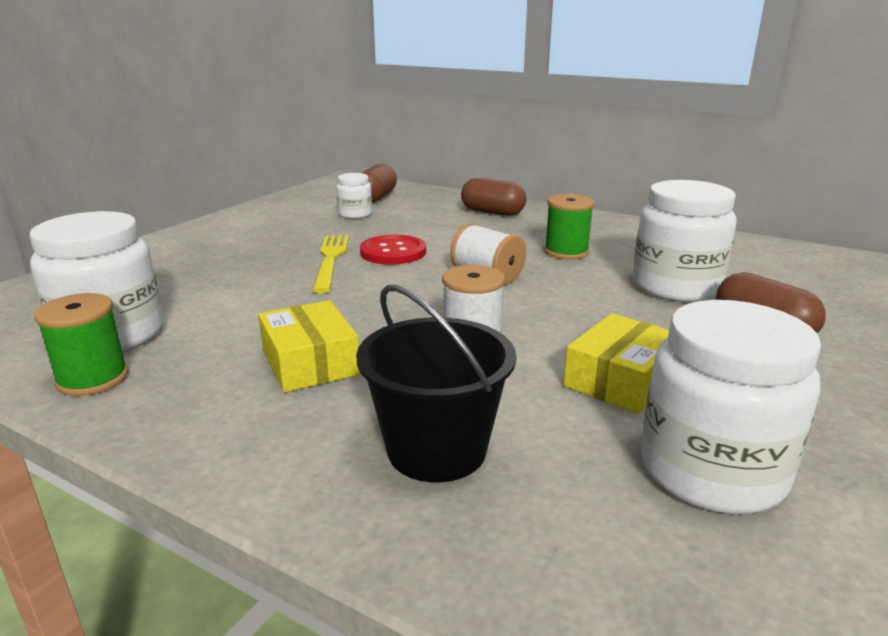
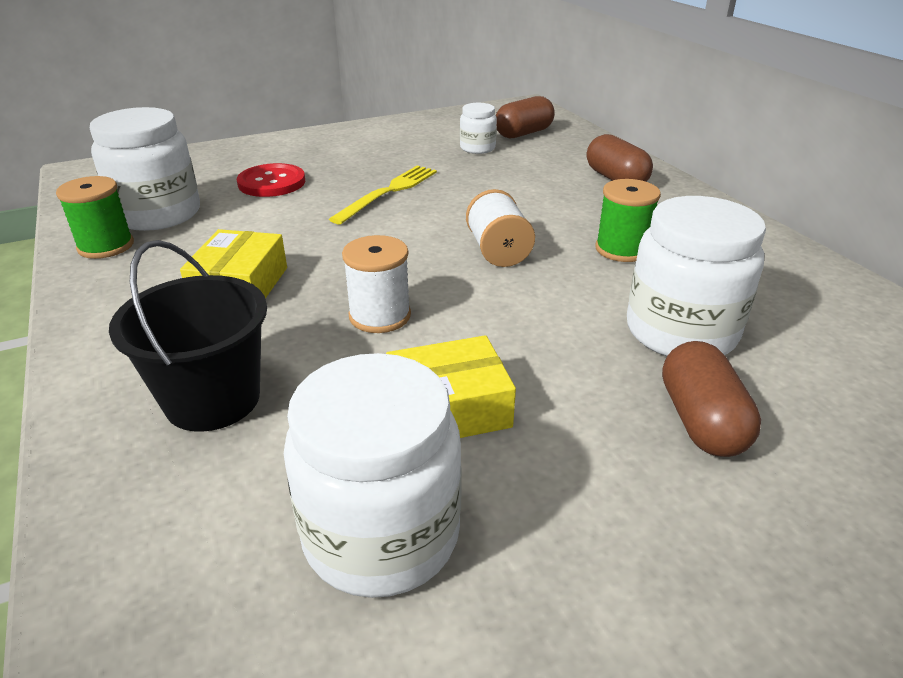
camera: 35 degrees right, 10 degrees up
red button [360,235,426,265] -> red button moved to [237,163,305,197]

